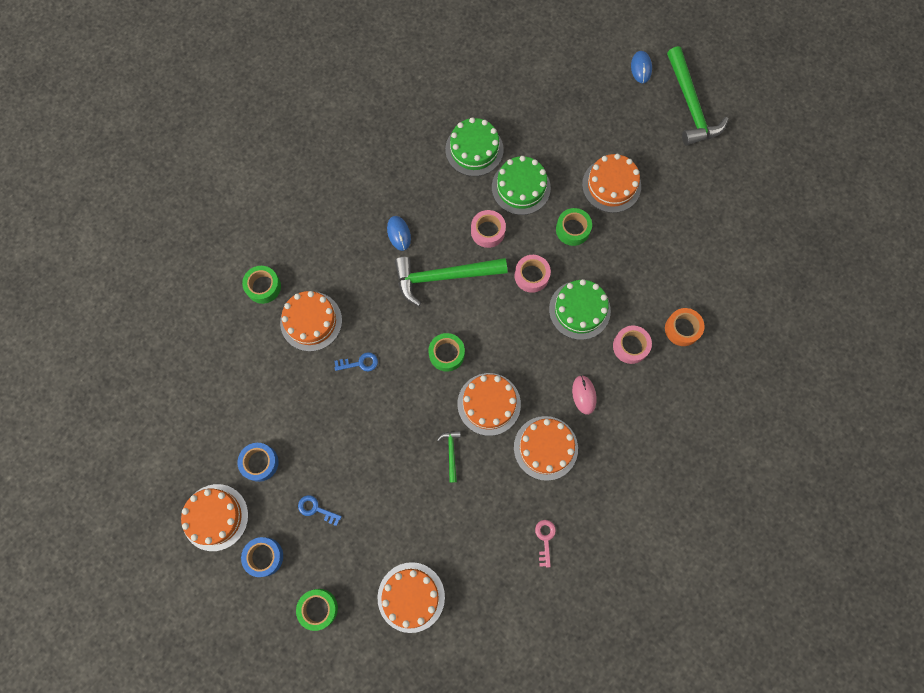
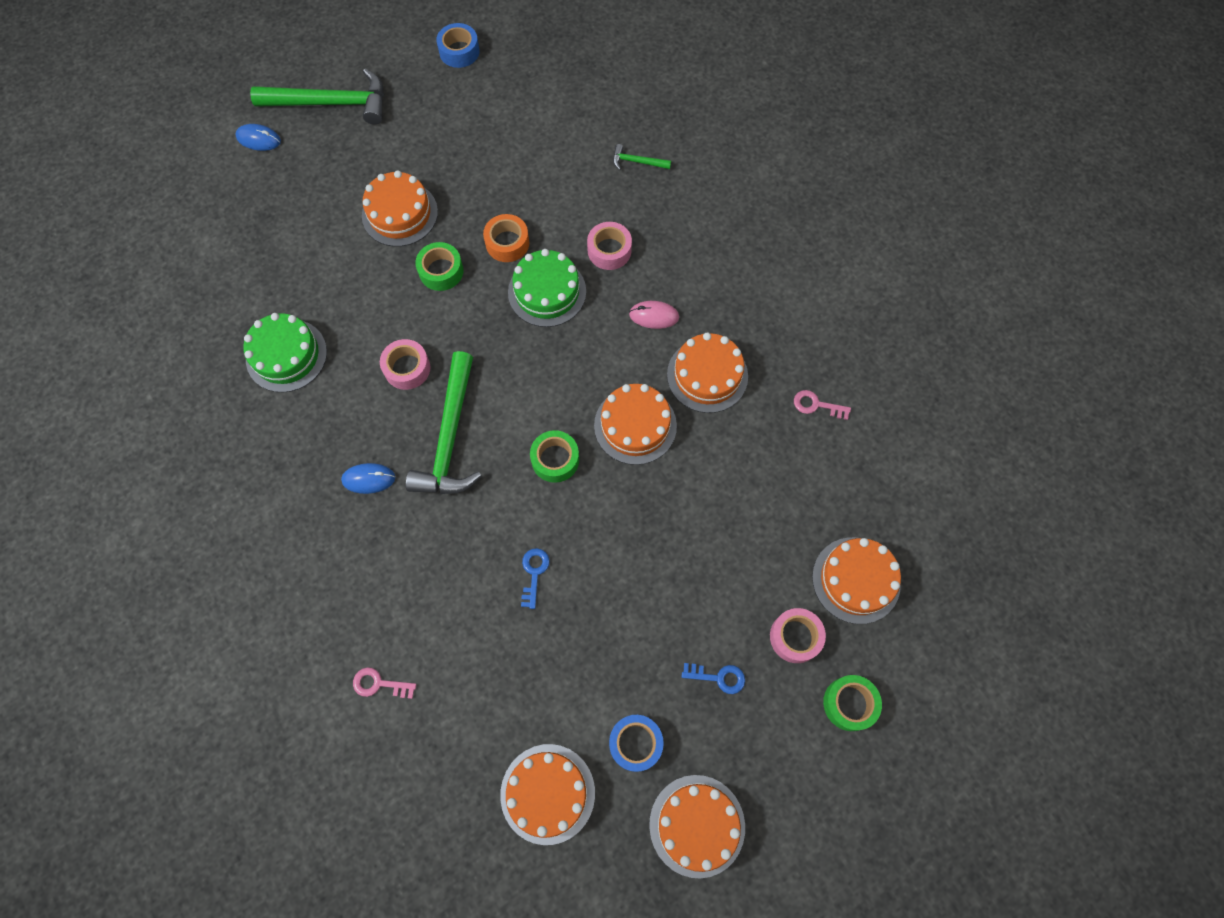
camera: 75 degrees left, 5 degrees down
blue tape [241,537,283,577] -> blue tape moved to [436,23,480,68]
green tape [242,266,281,304] -> pink key [353,667,416,699]
orange cake [280,291,342,352] -> orange cake moved to [500,744,595,845]
blue key [298,495,342,526] -> blue key turned 120 degrees counterclockwise [682,663,745,694]
green hammer [437,431,461,483] -> green hammer moved to [613,144,671,170]
green cake [492,156,551,215] -> none
pink tape [514,255,551,293] -> pink tape moved to [770,608,826,663]
orange tape [665,308,705,346] -> orange tape moved to [483,214,529,262]

